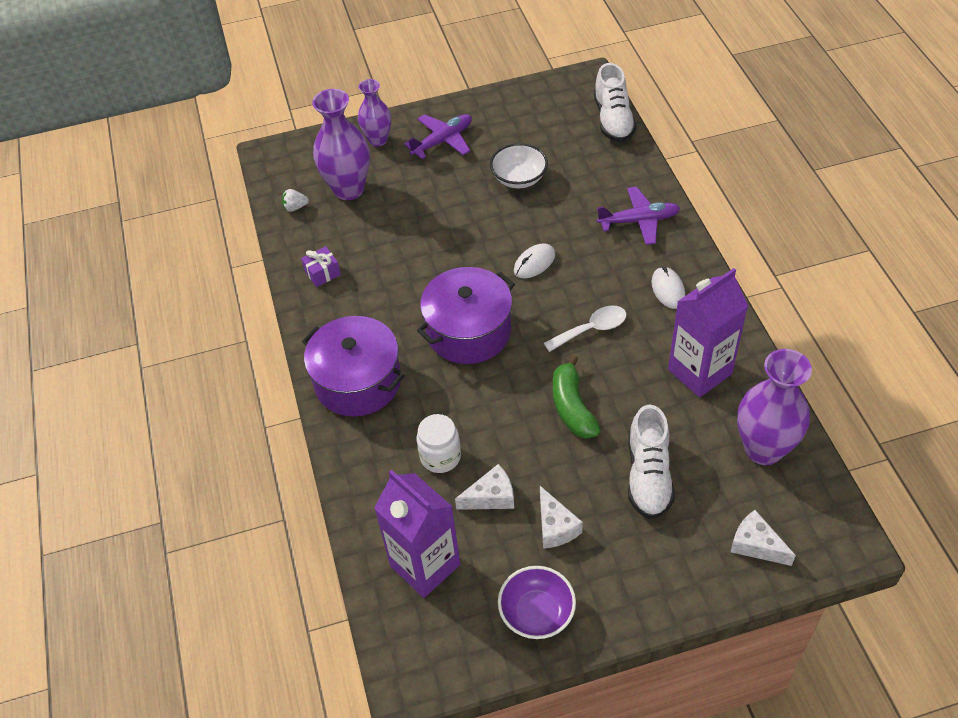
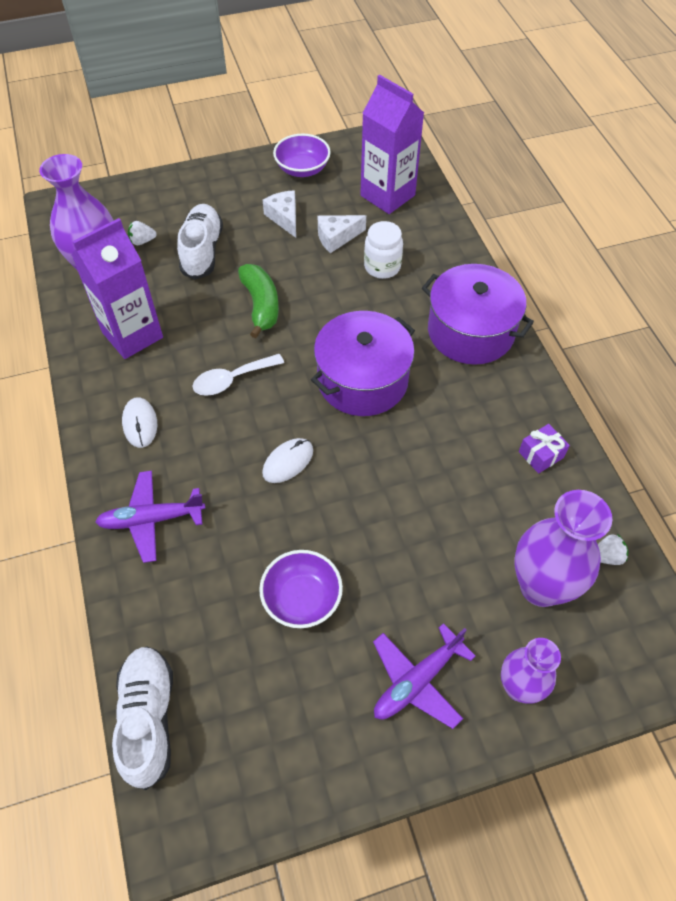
camera: 175 degrees right, 5 degrees up
white bowl [490,143,548,188] -> purple bowl [259,550,343,628]
white cheese [730,510,796,566] -> none
none -> white strawberry [128,221,157,245]

